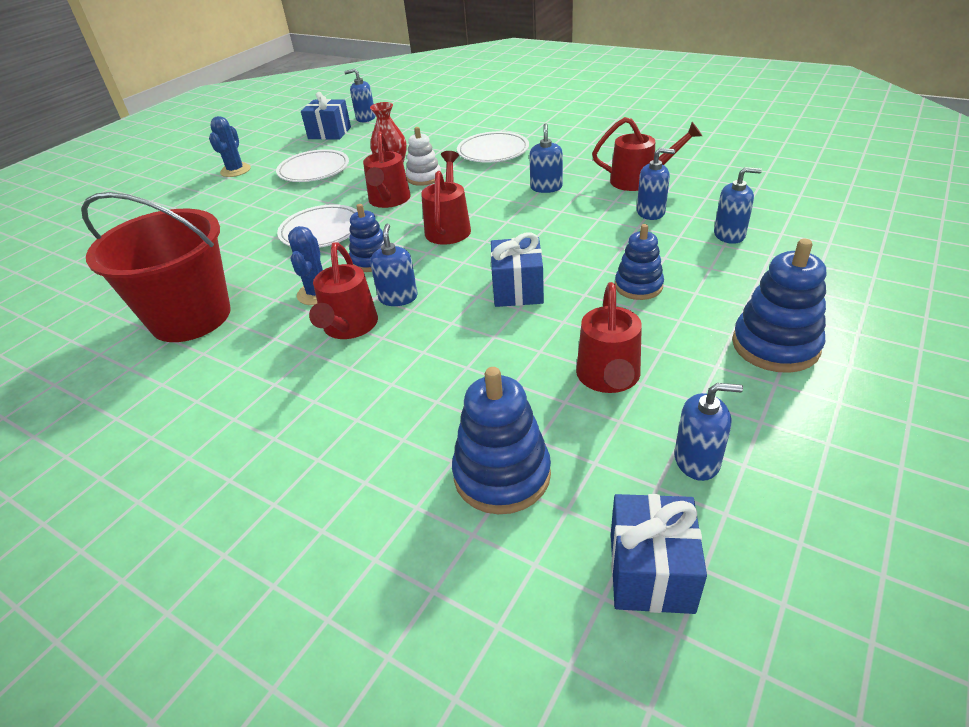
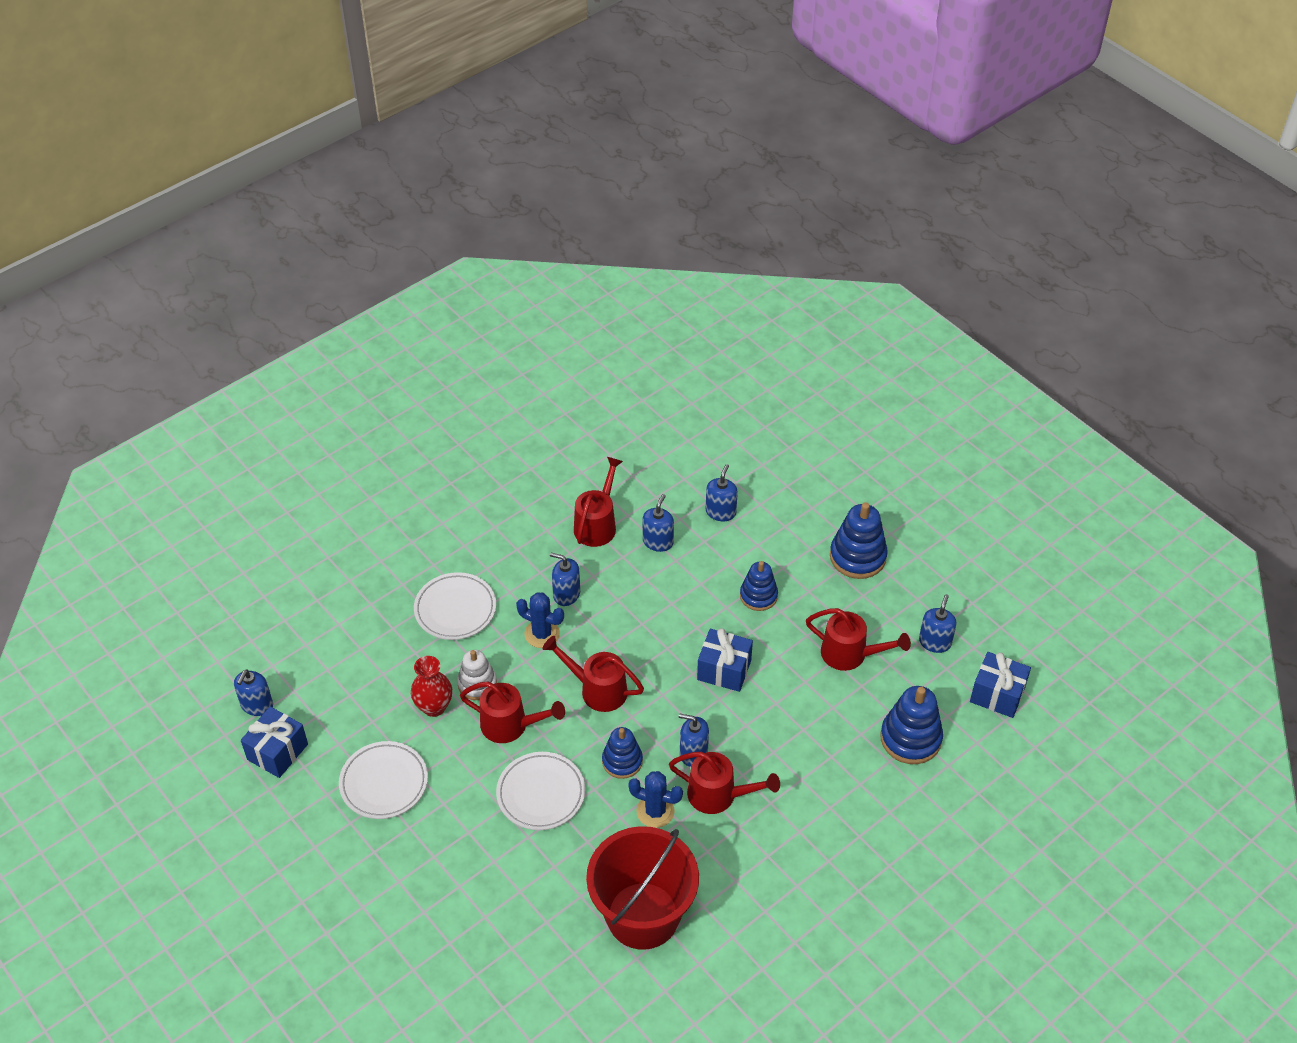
camera: 75 degrees left, 10 degrees up
blue cactus [209,116,251,177] -> blue cactus moved to [516,592,564,648]

